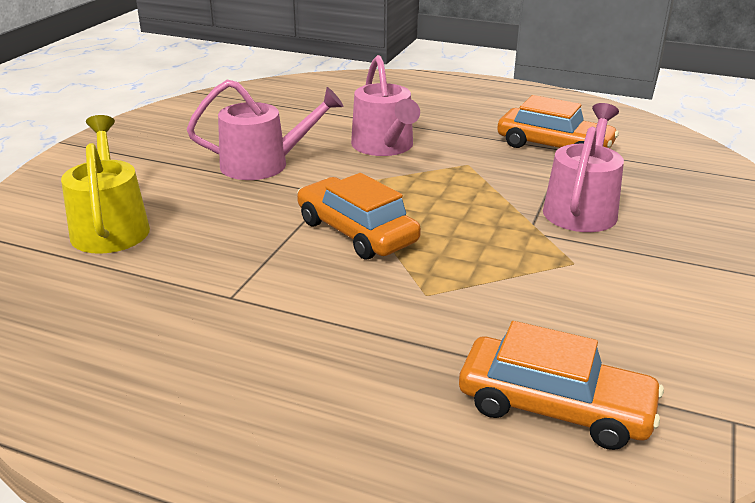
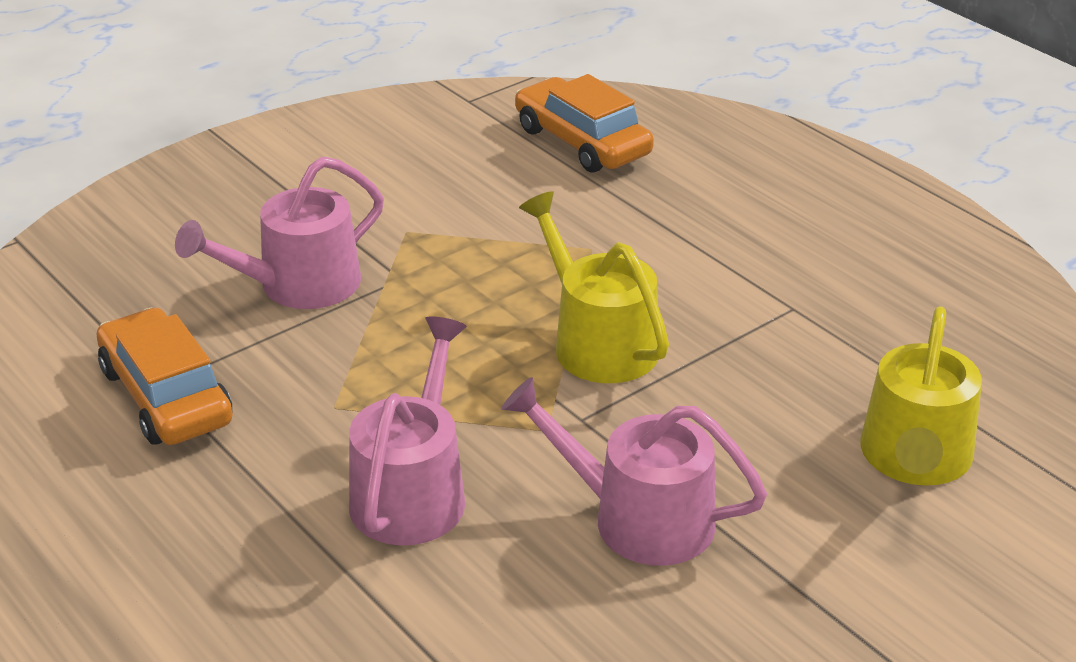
camera: 150 degrees left, 5 degrees up
orange car [297,173,421,260] -> yellow watering can [519,191,669,383]

